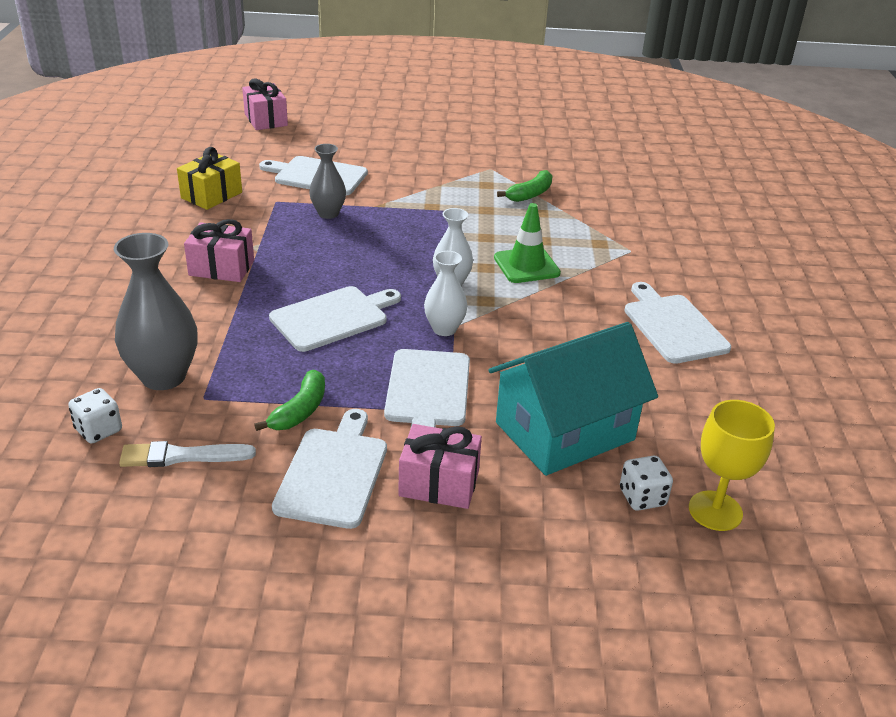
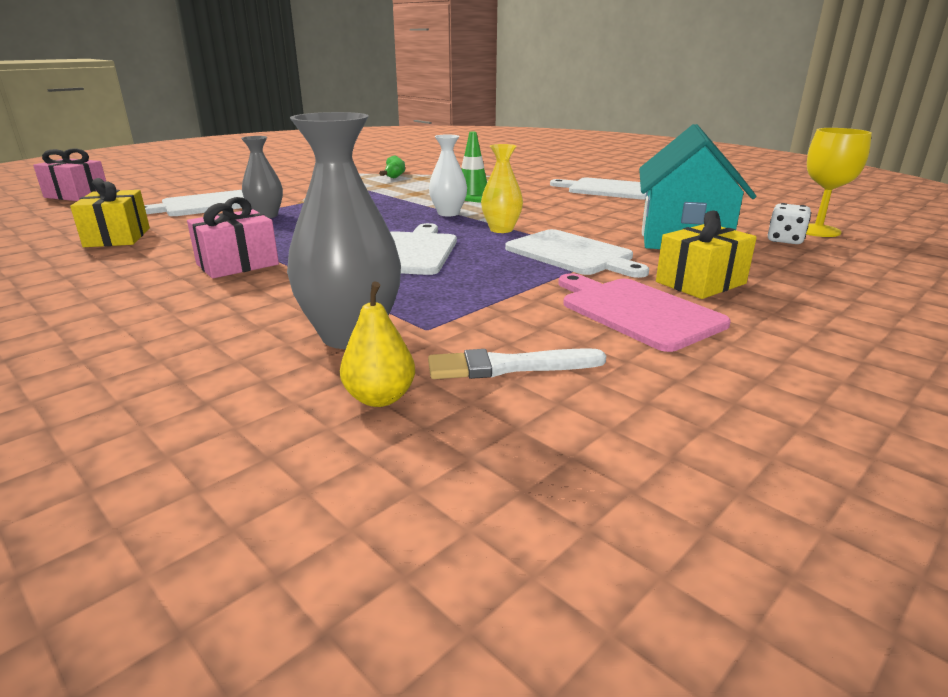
camera: 45 degrees left, 10 degrees down
white dice [68,388,122,444] -> yellow pear [340,281,415,407]
white brush [119,441,256,467] -> white brush turned 45 degrees clockwise [428,348,606,379]
green banana [254,370,325,431] -> none
white cutting board [272,409,387,529] -> pink cutting board [558,273,731,352]
pink gift [398,424,482,509] -> yellow gift [656,210,757,299]
white vase [424,251,468,336] -> yellow vase [481,144,523,233]

